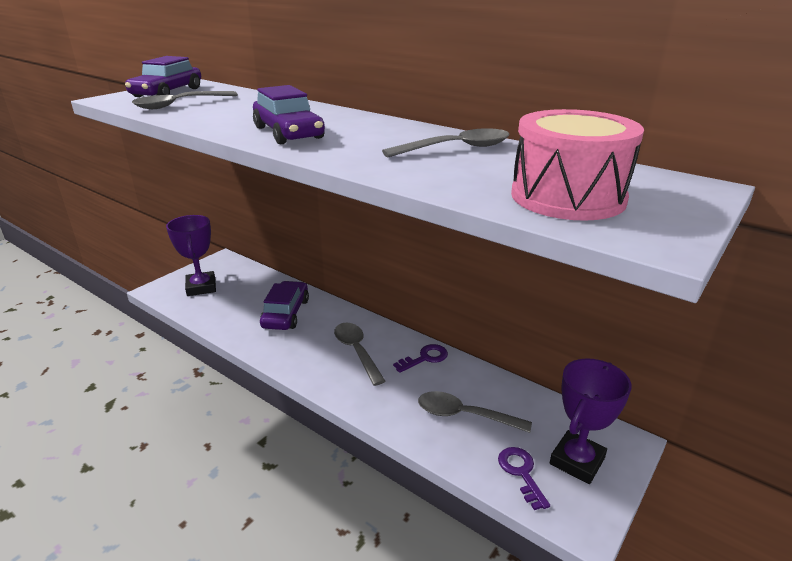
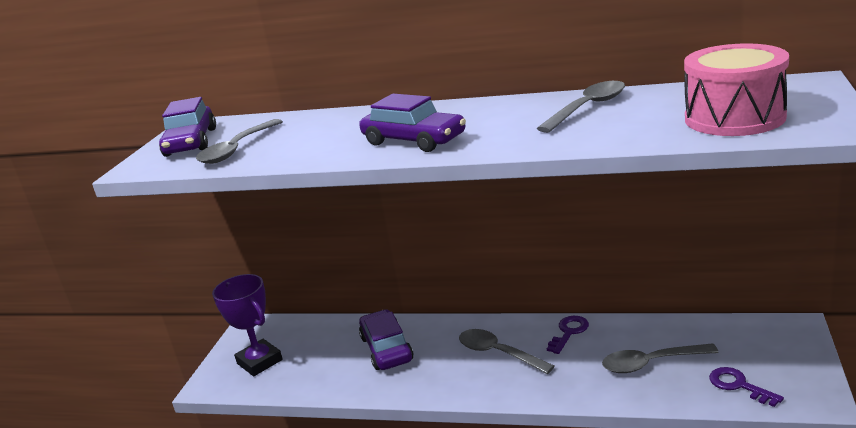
camera: 20 degrees left, 5 degrees down
purple trophy [550,358,632,484] -> none

